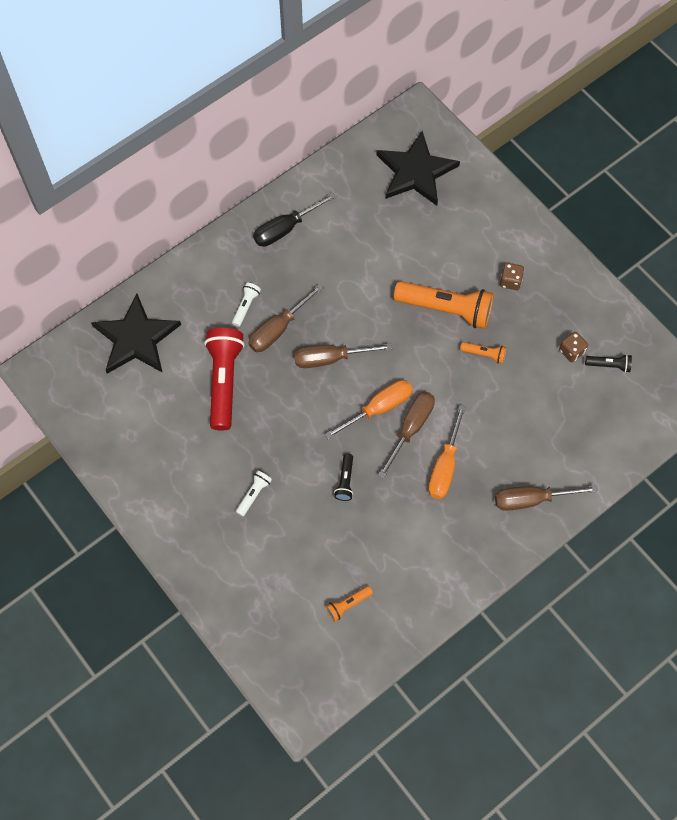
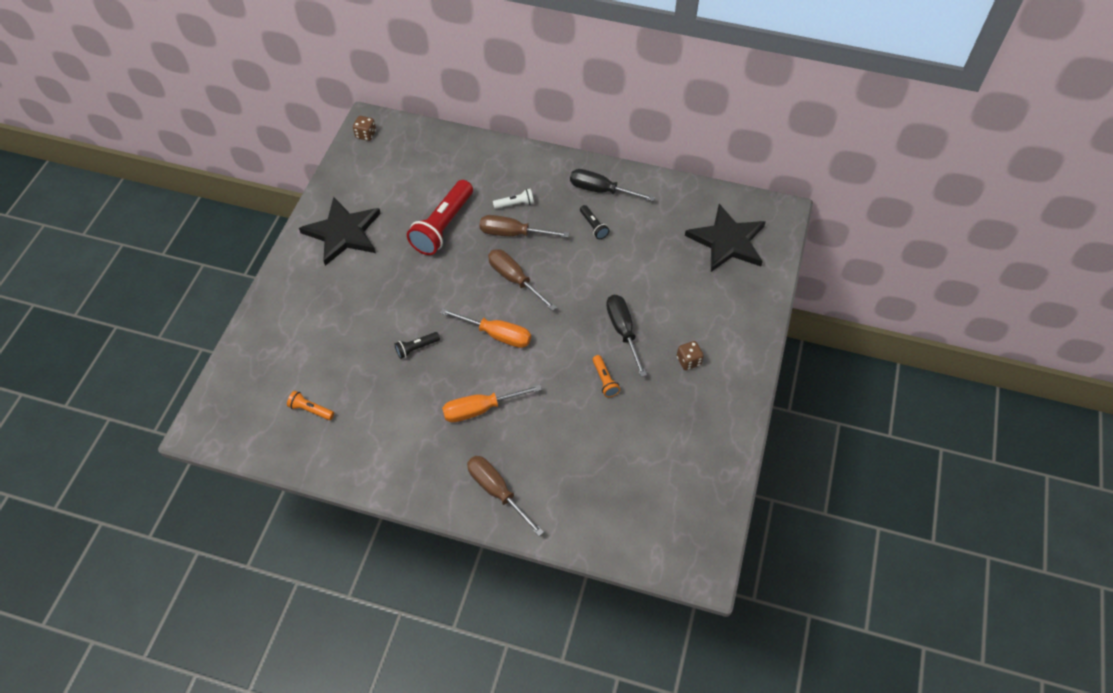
camera: 55 degrees right, 10 degrees down
black star [91,294,181,374] -> black star moved to [299,197,381,266]
red flashlight [204,328,245,431] -> red flashlight turned 150 degrees clockwise [407,180,473,255]
white flashlight [236,470,272,516] -> none
brown screwdriver [378,391,435,479] -> none
orange flashlight [394,281,494,329] -> black screwdriver [606,295,647,377]
brown dice [559,332,588,362] -> brown dice moved to [353,116,376,141]
black flashlight [585,354,632,373] -> black flashlight moved to [580,205,609,239]

